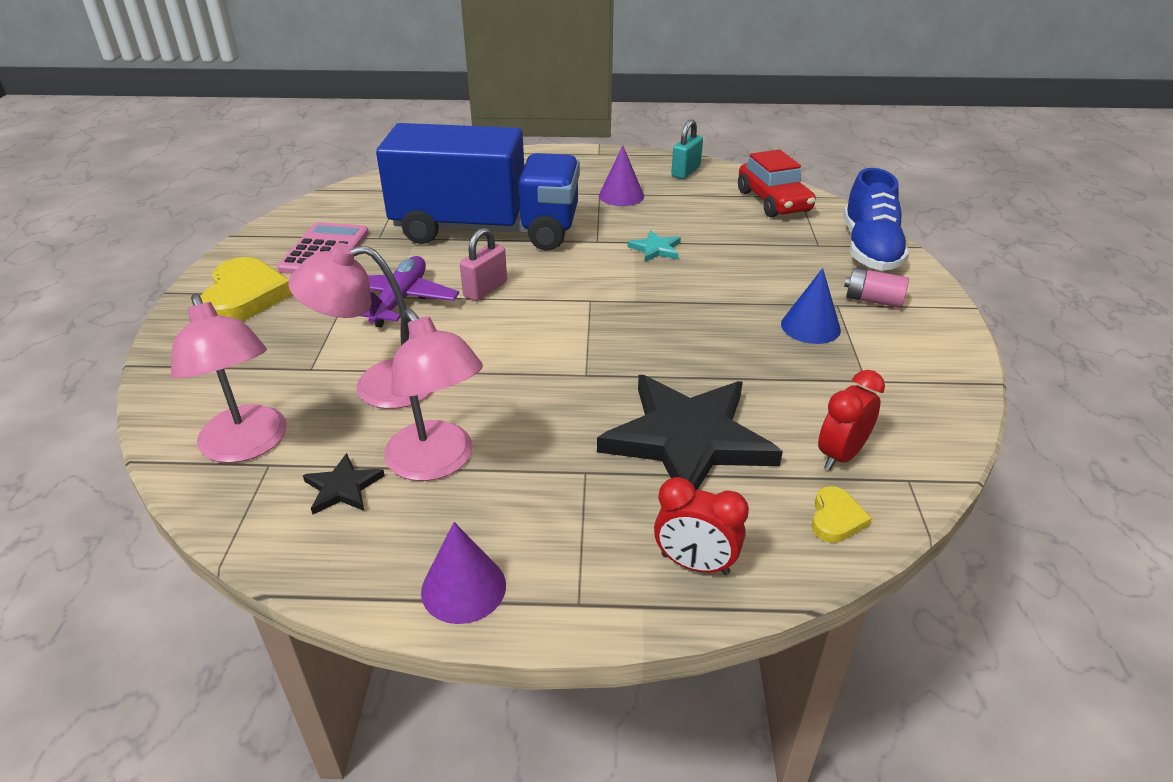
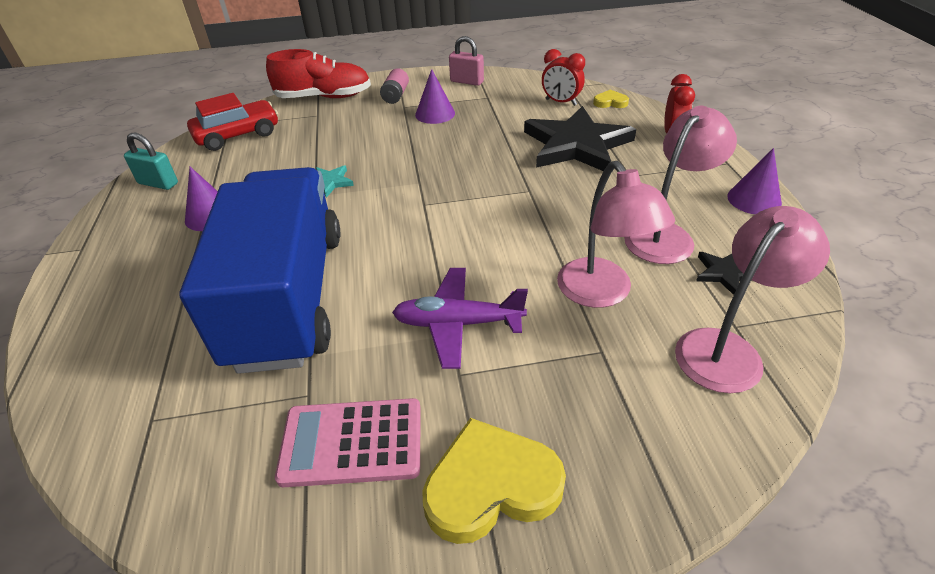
camera: 100 degrees left, 5 degrees up
pink padlock [460,228,507,301] -> pink padlock moved to [449,36,484,86]
blue cone [781,268,841,344] -> purple cone [415,69,455,124]
blue shoe [843,168,909,271] -> red shoe [266,49,371,98]

